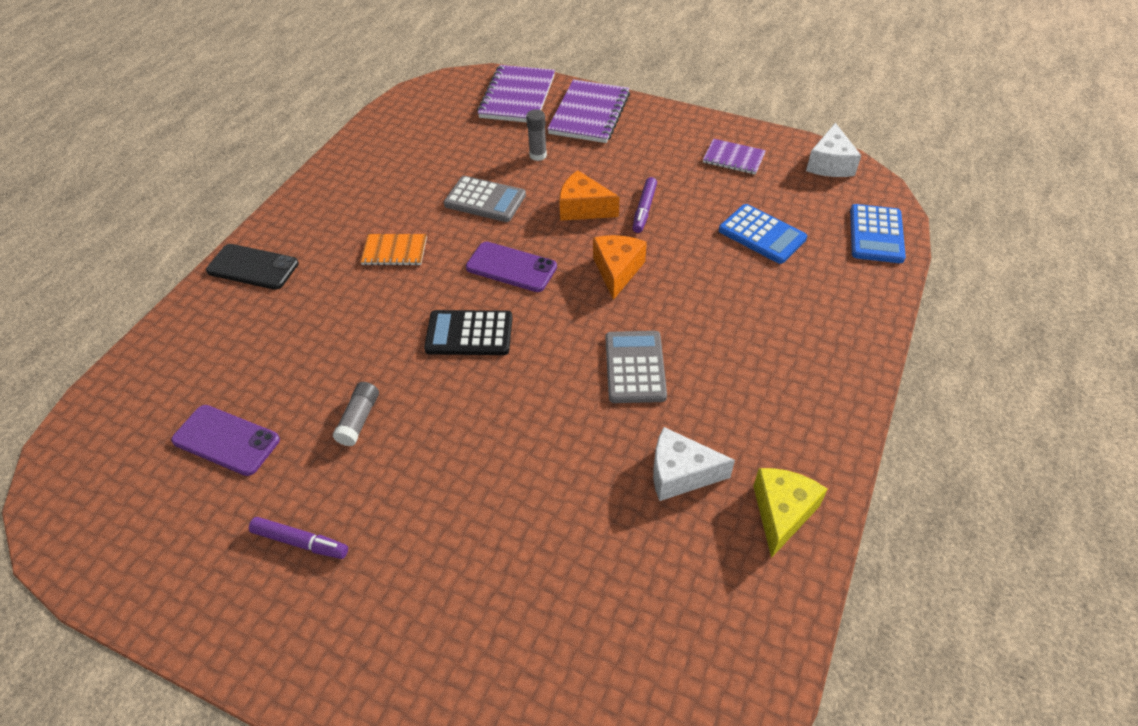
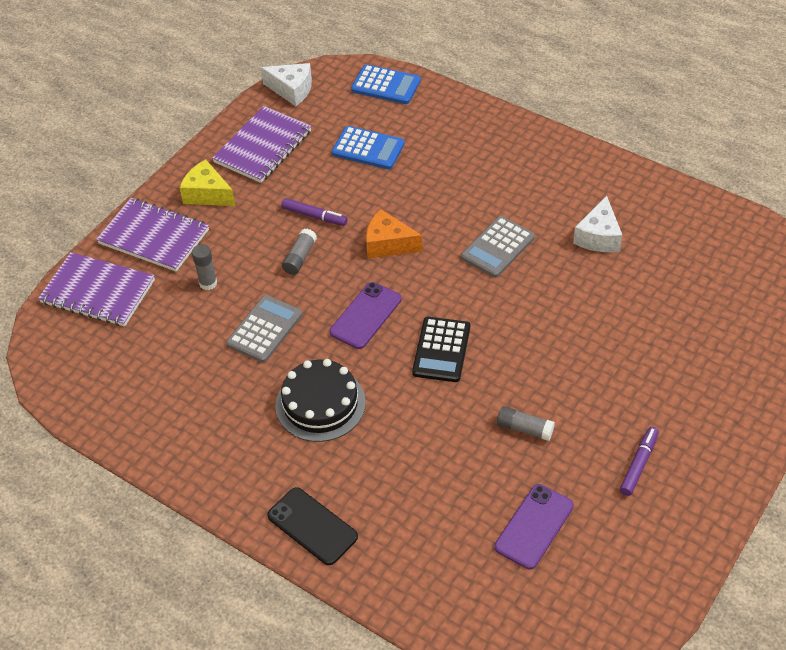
camera: 80 degrees left, 0 degrees up
black phone [206,244,299,290] -> black phone turned 75 degrees counterclockwise [267,487,358,565]
orange notebook [360,234,427,266] -> black cake [275,359,366,442]
orange cheese [559,170,619,221] -> grey glue stick [282,228,317,275]
grey calculator [605,331,667,403] -> grey calculator turned 60 degrees counterclockwise [461,216,535,278]
purple notebook [703,139,766,175] -> purple notebook [212,106,311,183], size x1.73
blue calculator [719,204,807,264] -> blue calculator turned 60 degrees clockwise [332,126,405,169]
yellow cheese [753,468,828,558] -> yellow cheese moved to [179,160,235,206]

